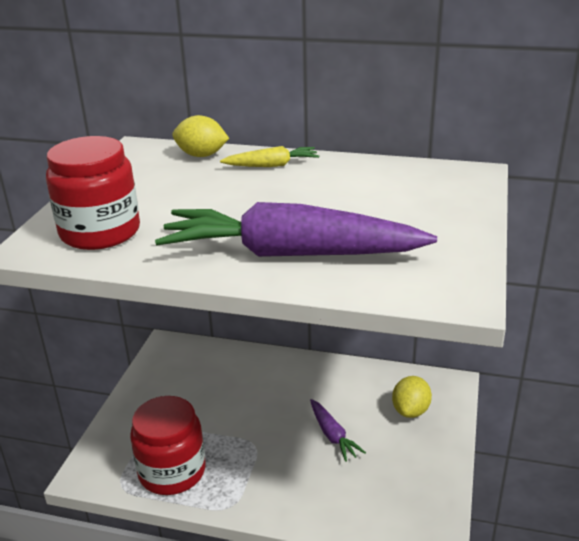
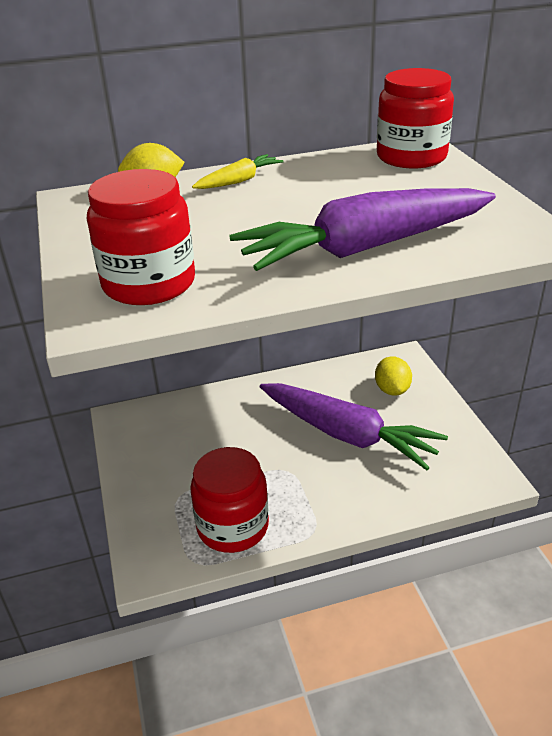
camera: 30 degrees left, 5 degrees up
purple carrot [310,399,366,462] -> purple carrot [260,383,448,470], size x2.22
none -> red jar [377,68,454,168]

